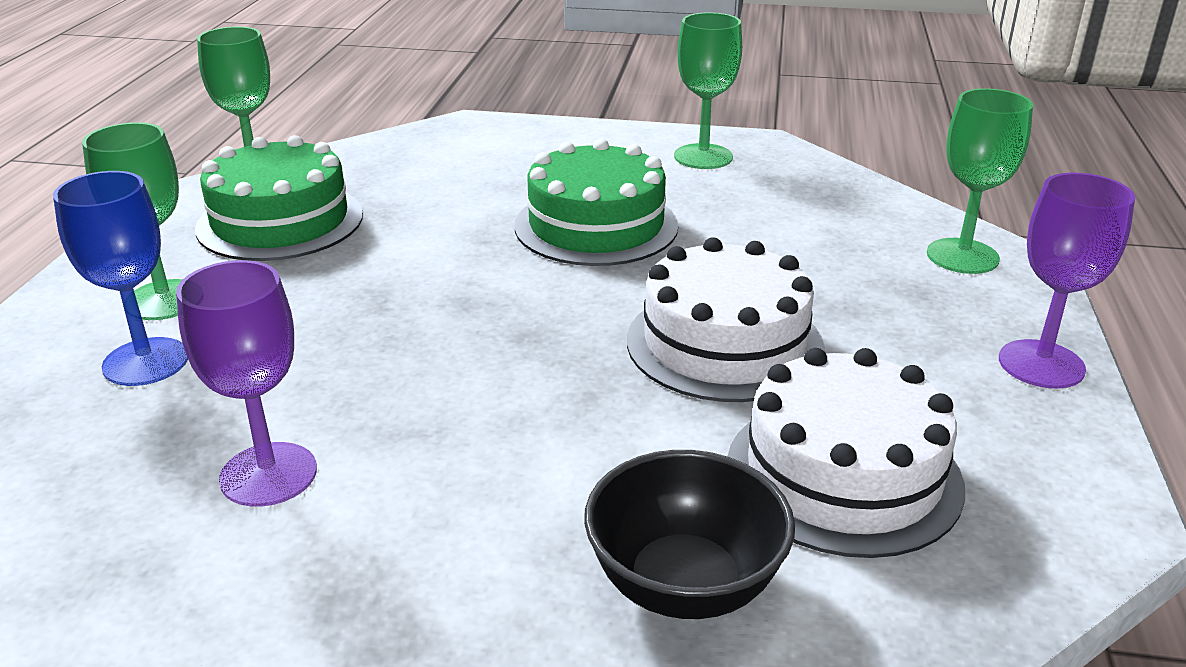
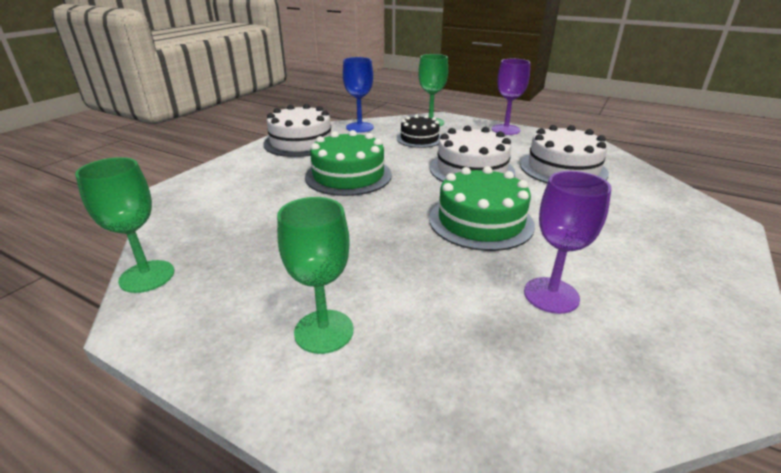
camera: 70 degrees left, 0 degrees up
blue goblet [53,171,188,386] -> blue goblet moved to [343,57,374,132]
green cake [195,135,363,261] -> green cake moved to [429,166,535,251]
black bowl [584,450,795,619] -> none
green goblet [674,12,742,169] -> white cake [263,104,331,157]
none -> black cake [397,115,441,148]

